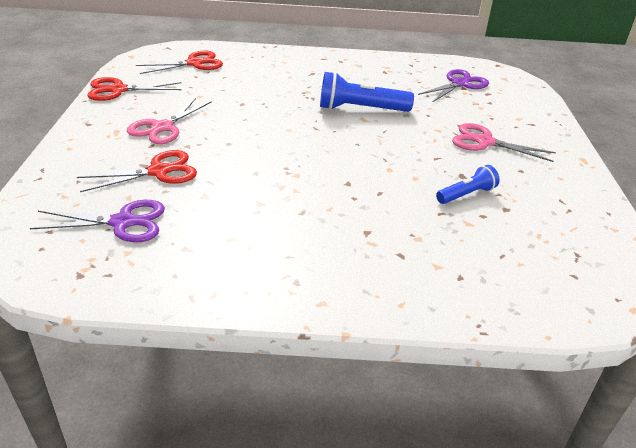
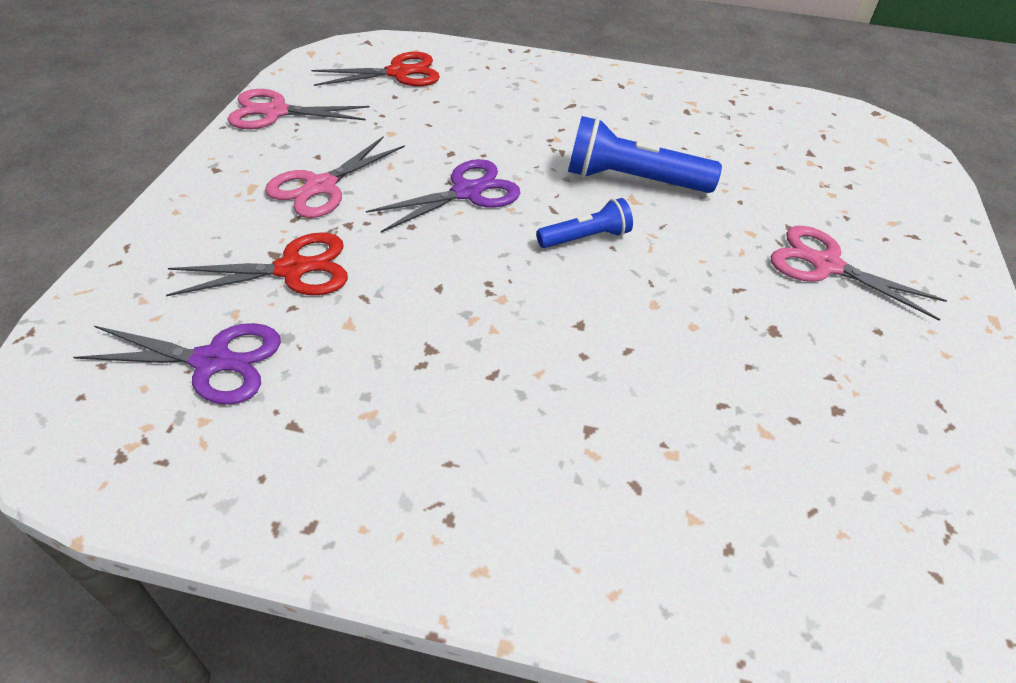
camera: 10 degrees right, 10 degrees up
red scissors [87,77,181,101] -> pink scissors [227,89,370,129]
purple scissors [418,69,489,102] -> purple scissors moved to [366,159,520,233]
blue flashlight [436,165,500,204] -> blue flashlight moved to [536,198,633,248]

